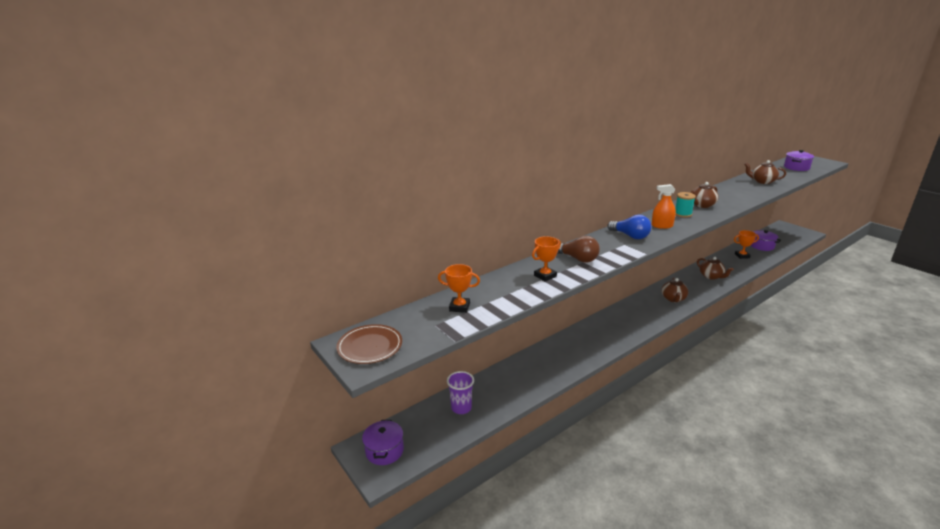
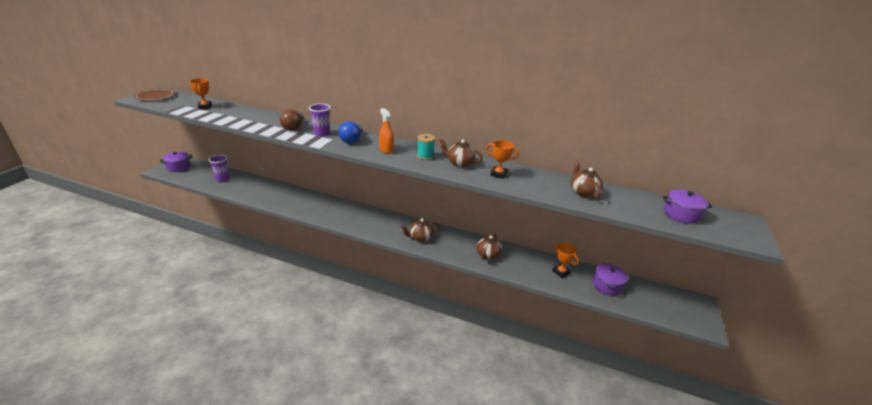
camera: 55 degrees right, 5 degrees up
orange trophy [532,236,561,282] -> orange trophy moved to [486,140,519,179]
none -> purple cup [309,103,331,137]

